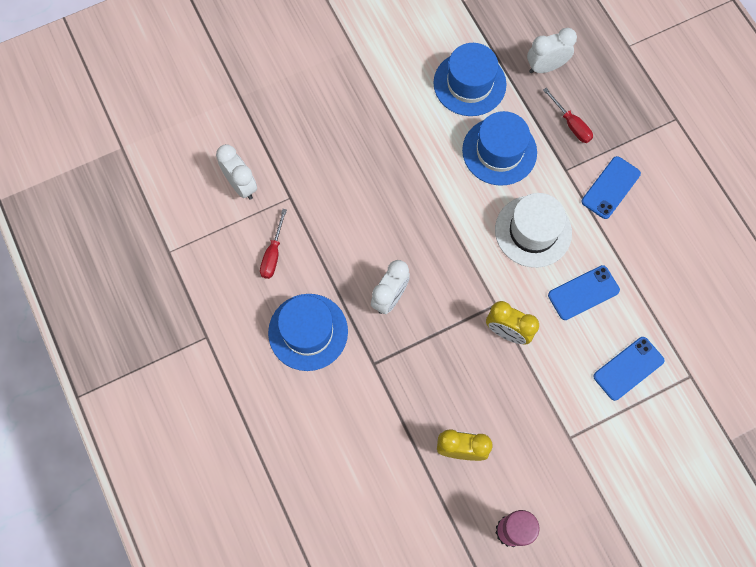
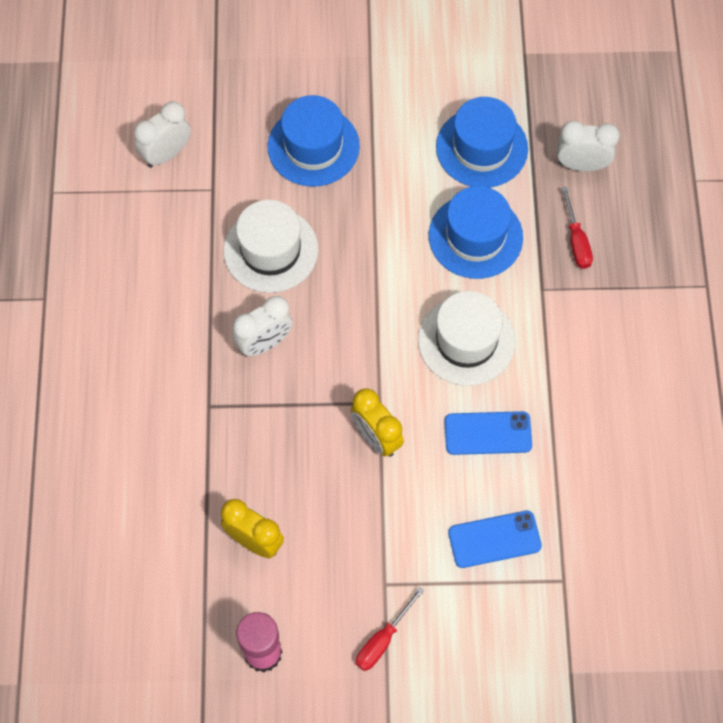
camera: 25 degrees right, 5 degrees down
white clock [216,144,257,200] -> white clock turned 120 degrees counterclockwise [134,101,191,168]
red screwdriver [260,209,287,279] -> red screwdriver moved to [356,587,424,671]
blue hat [268,294,348,371] -> blue hat moved to [268,95,360,187]
blue phone [582,156,641,219] -> none
none -> white hat [223,200,318,293]

